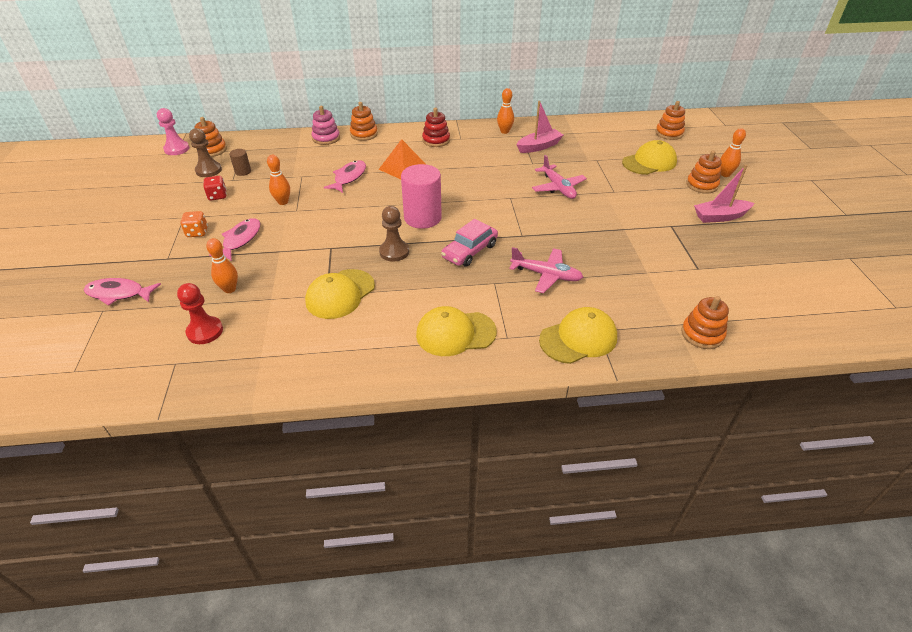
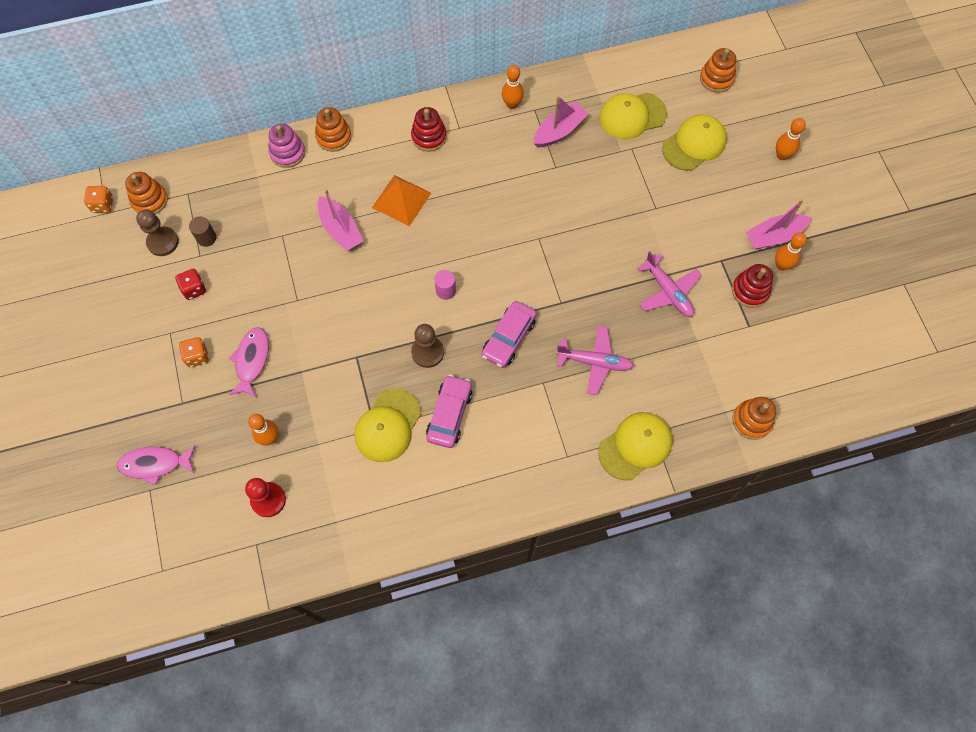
camera: 10 degrees left, 25 degrees up
pink pawn [157,108,189,155] -> orange dice [84,186,113,213]
orange bowling pin [267,155,290,205] -> orange bowling pin moved to [775,233,807,271]
pink fish [324,160,366,193] -> pink boat [318,189,363,251]
pink cylinder [401,164,442,229] -> pink cylinder [434,270,456,300], size x0.47
yellow cap [416,306,497,356] -> yellow cap moved to [599,93,667,140]
pink plane [532,155,587,199] -> pink plane moved to [637,251,702,317]
orange stacking toy [686,150,722,194] -> none
none -> pink car [426,375,472,448]
none -> red stacking toy [732,264,773,308]

